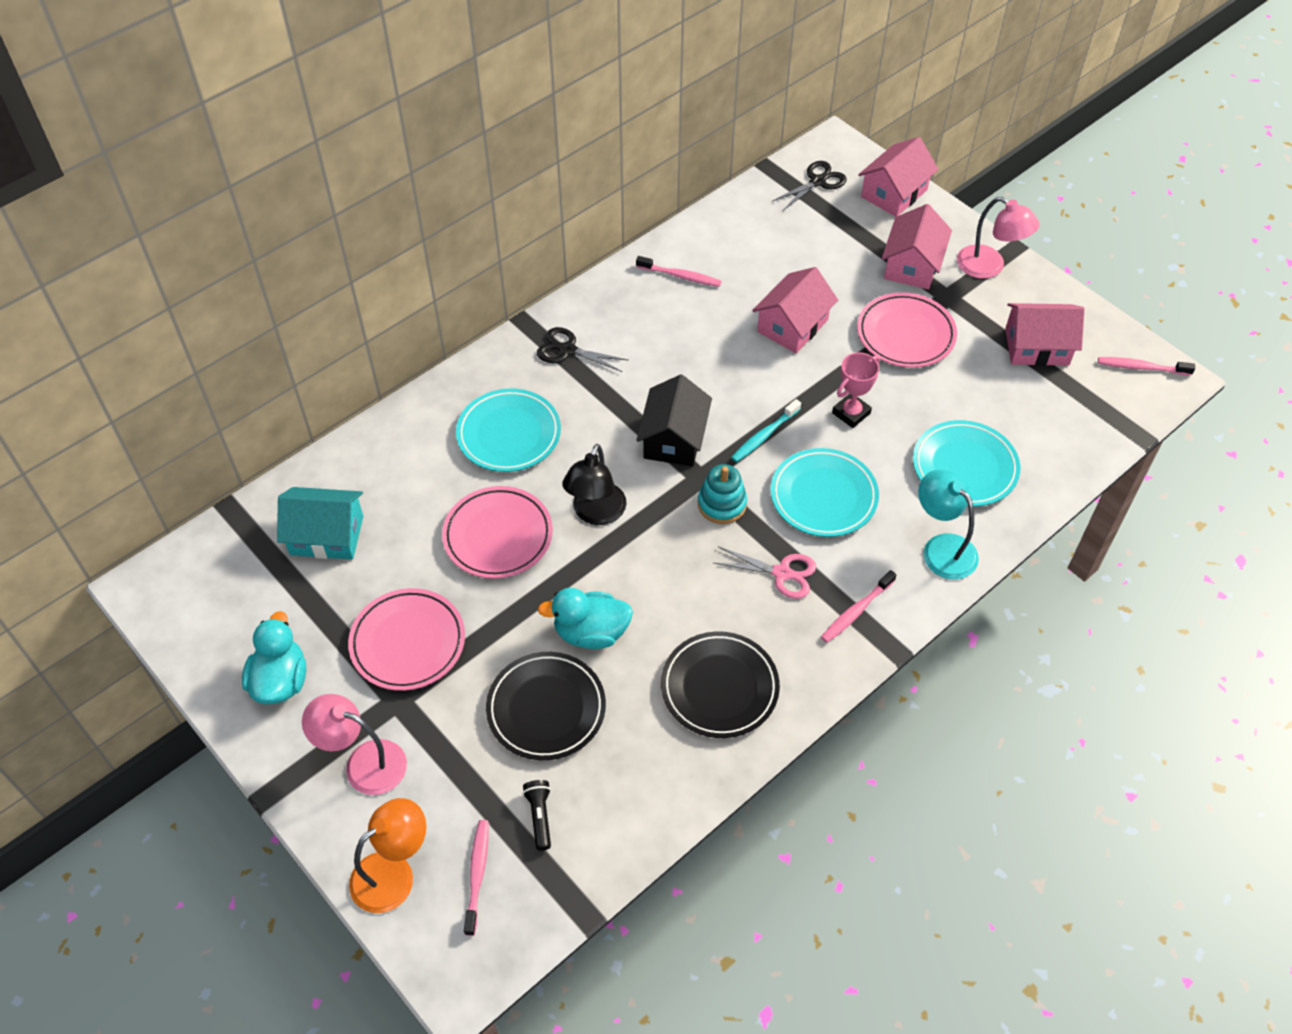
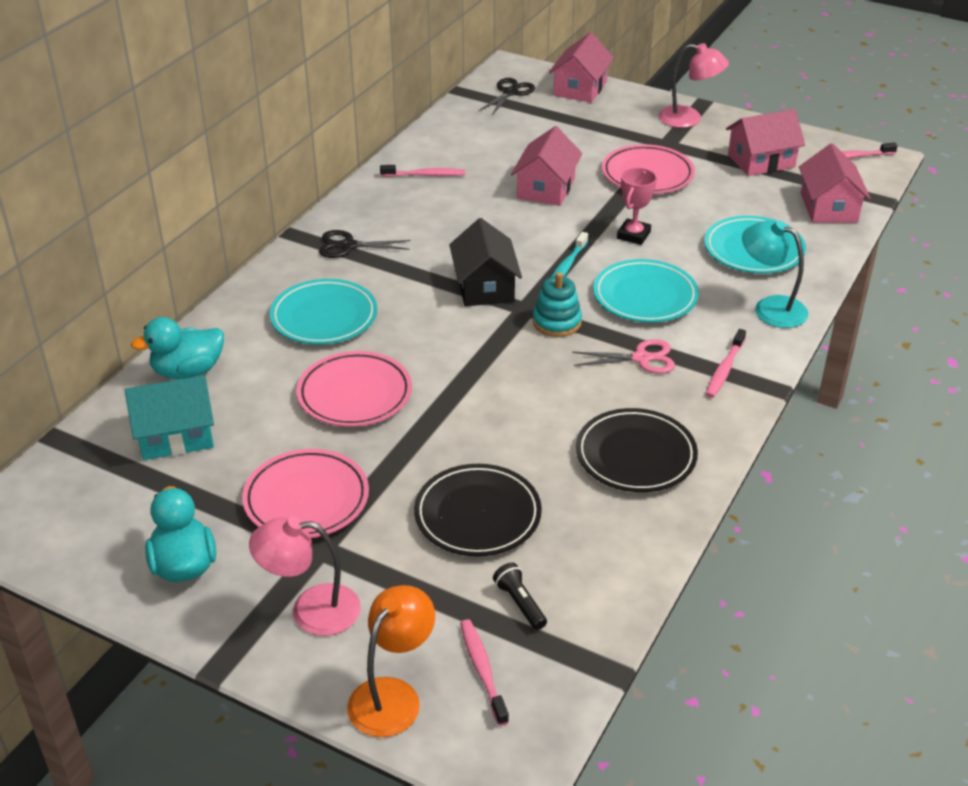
camera: 20 degrees left, 15 degrees down
turquoise duck [538,588,633,649] -> turquoise duck moved to [131,317,224,379]
black lamp [562,444,627,525] -> none
pink house [882,204,952,290] -> pink house moved to [799,143,871,223]

